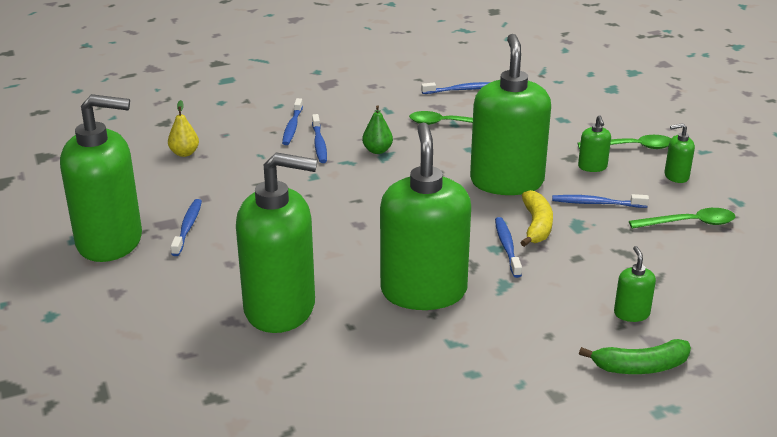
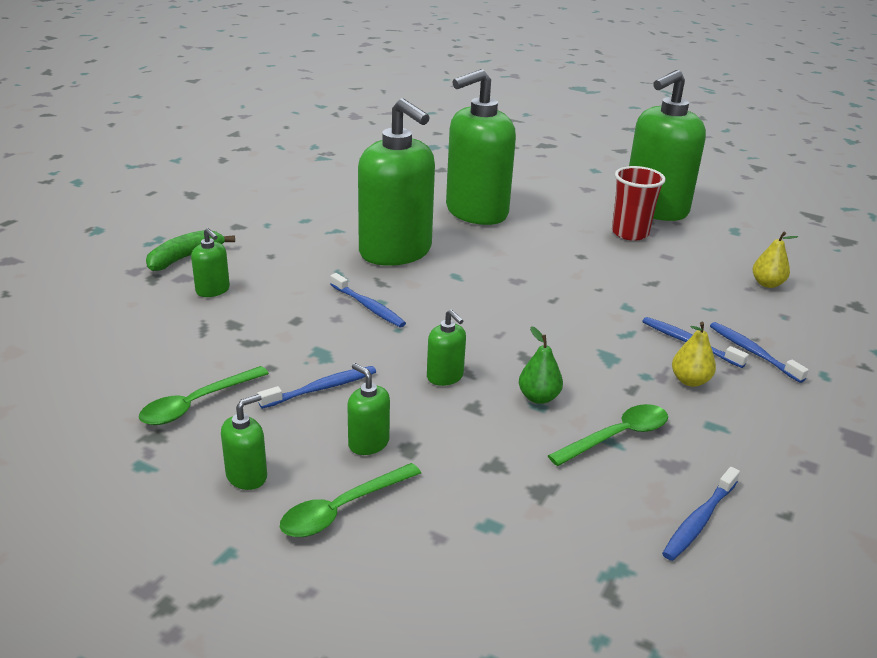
camera: 140 degrees right, 0 degrees up
blue toothbrush [171,199,202,256] -> red cup [612,166,666,241]
green pear [362,105,393,154] -> green pear moved to [519,326,563,404]
green soap dispenser [470,34,551,195] -> green soap dispenser [427,309,466,386], size x0.41
yellow banana [520,190,553,247] -> none
none -> yellow pear [672,322,716,387]

